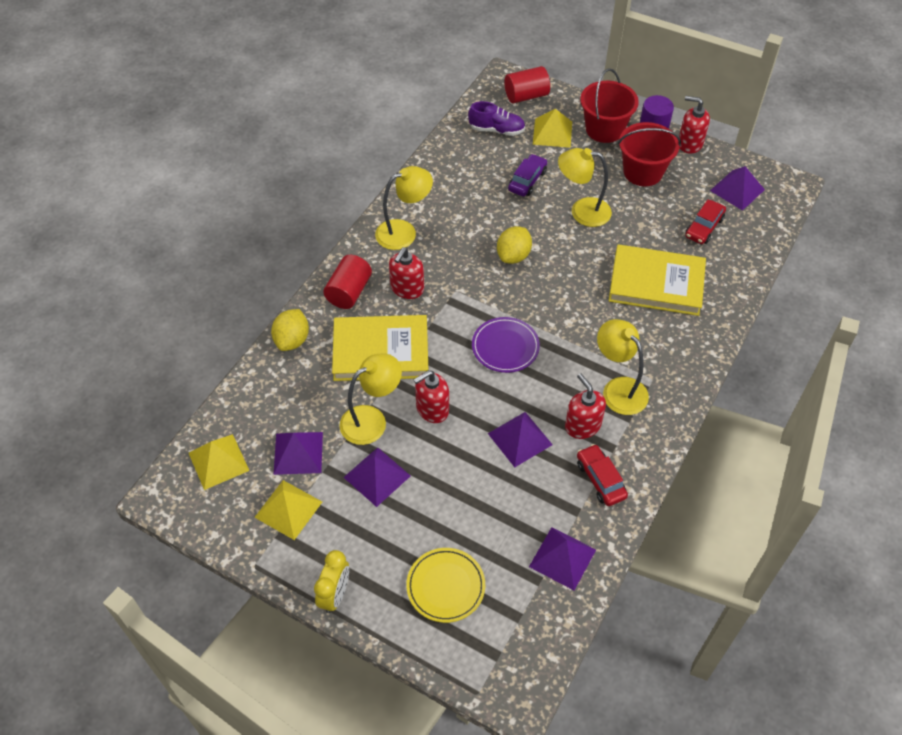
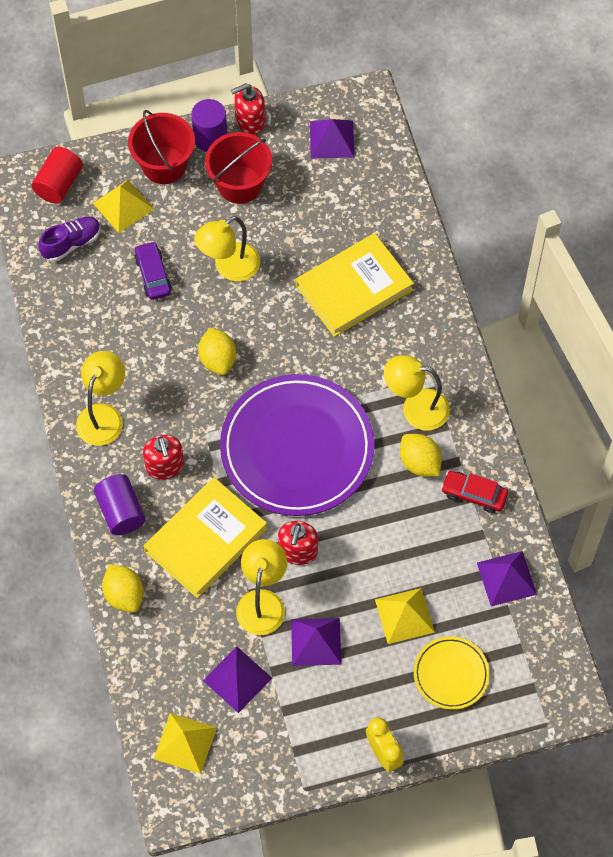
camera: 45 degrees left, 10 degrees up
yellow pyramid [254,480,322,540] -> yellow pyramid moved to [375,588,435,644]
red cylinder [323,255,372,309] -> purple cylinder [94,474,146,535]
purple plate [472,317,540,373] -> purple plate [220,374,374,516], size x2.13
purple pyramid [488,412,553,467] -> none
red soap dispenser [565,374,606,439] -> yellow lemon [400,434,442,477]
red car [685,199,726,244] -> none

